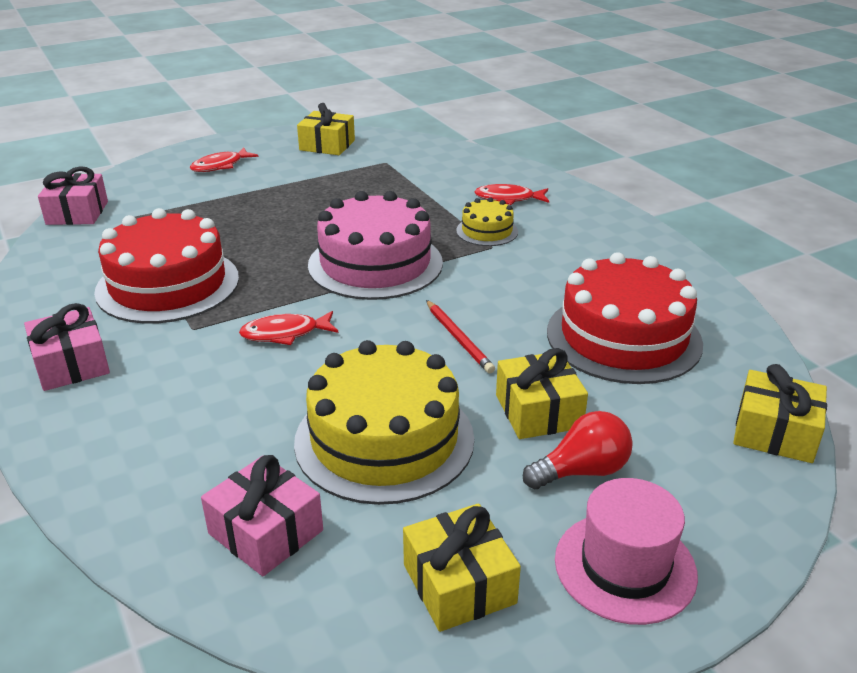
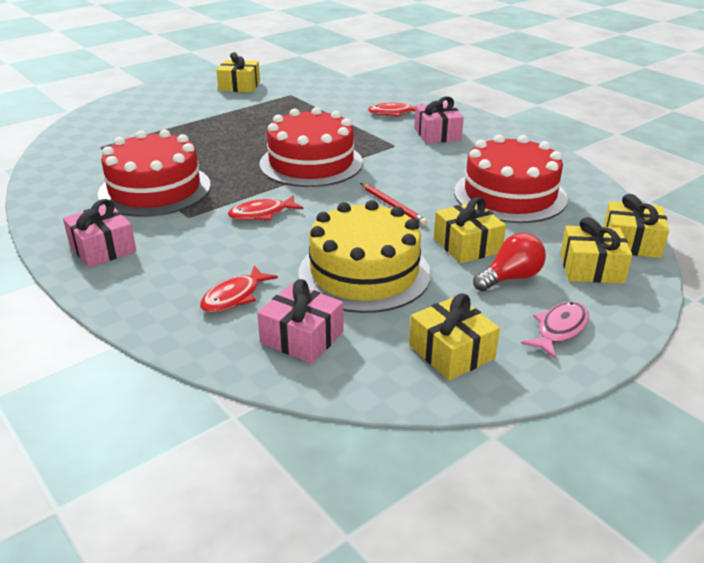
camera: 10 degrees left, 0 degrees up
pink gift [38,166,108,225] -> pink gift moved to [415,96,464,144]
red fish [190,147,259,172] -> red fish moved to [200,265,278,312]
pink cake [308,191,443,300] -> red cake [260,107,363,187]
yellow cake [456,197,518,246] -> none
pink hat [555,478,698,625] -> pink fish [521,302,589,358]
none -> yellow gift [561,217,632,283]

